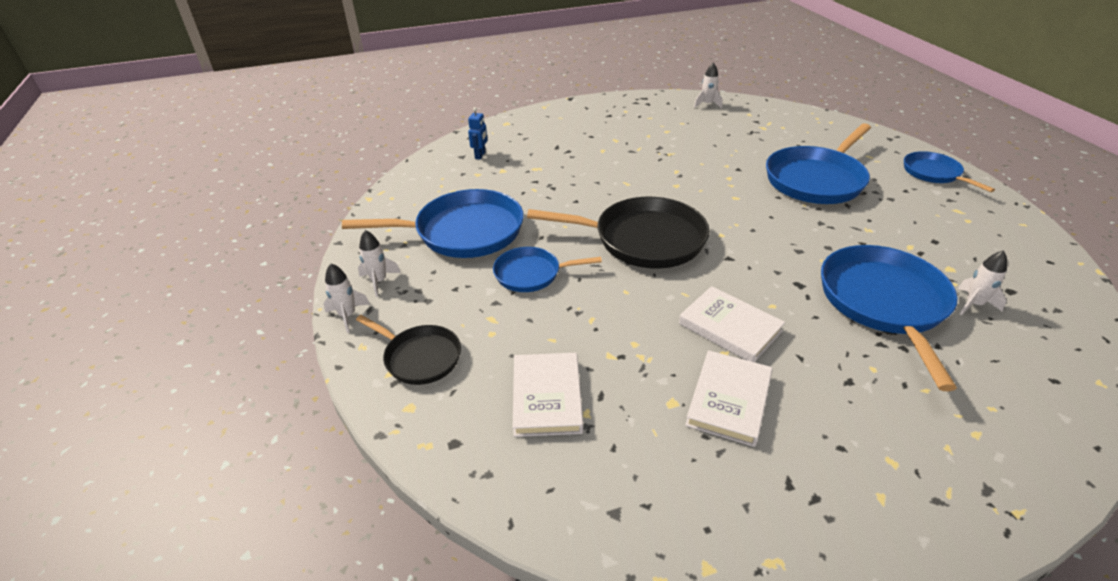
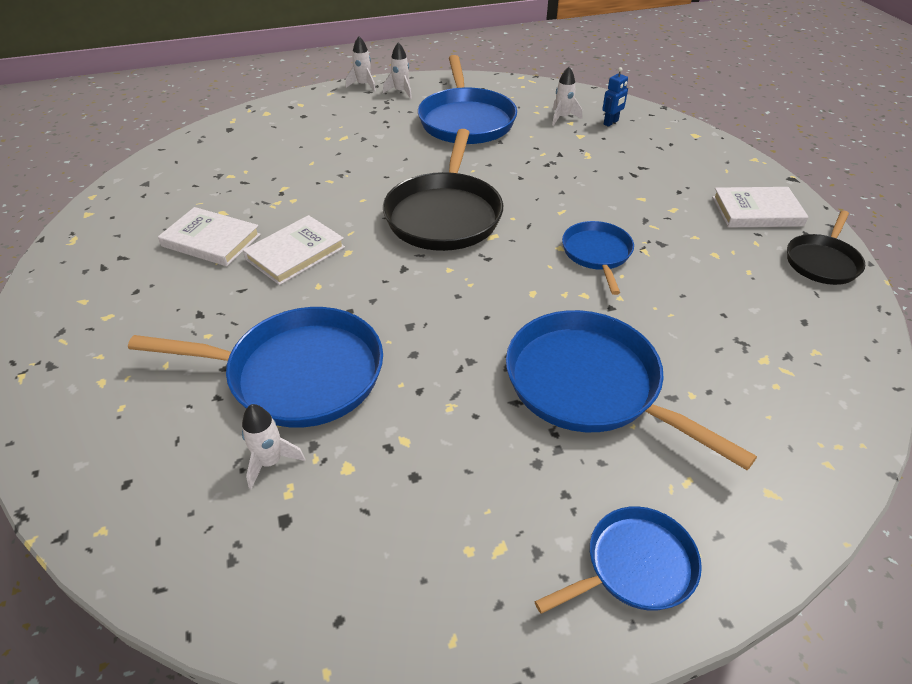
camera: 90 degrees right, 5 degrees up
black pan [356,315,461,385] -> black pan moved to [787,210,865,285]
blue robot [468,107,487,160] -> blue robot turned 60 degrees counterclockwise [602,67,628,127]
blue pan [493,247,602,292] -> blue pan moved to [562,221,634,295]
white book [513,353,583,437] -> white book moved to [712,187,808,227]
white rocket [694,63,723,108] -> white rocket moved to [552,67,582,126]

